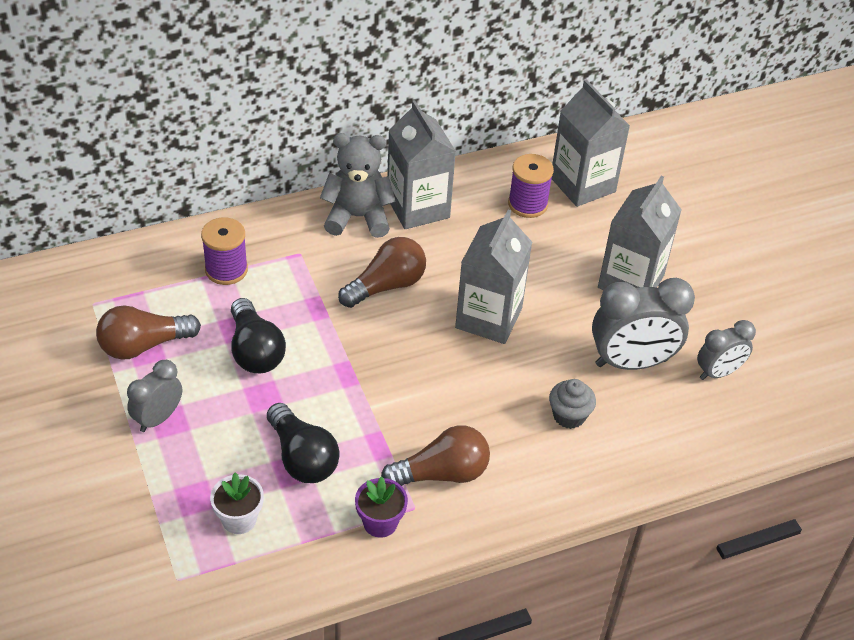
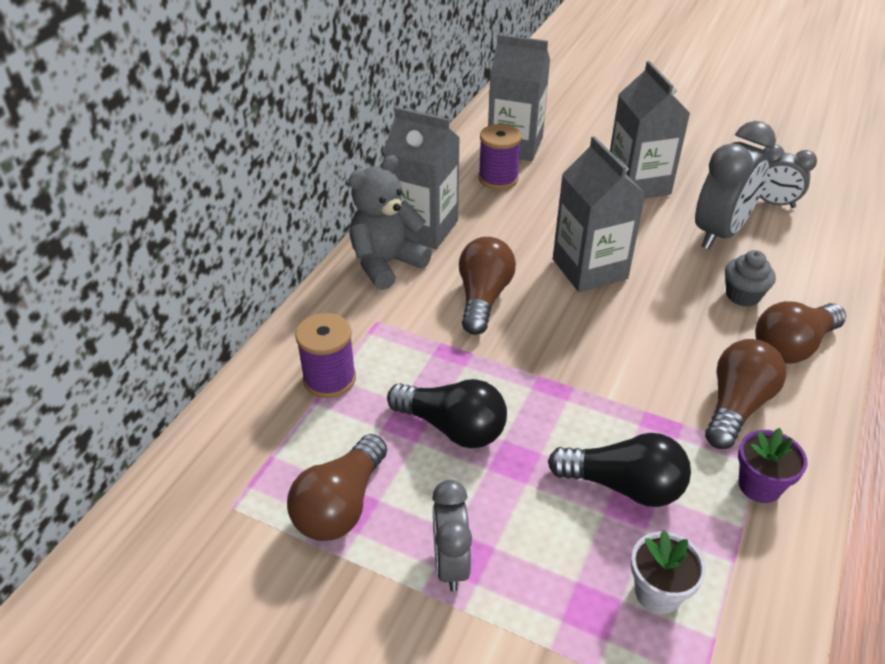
camera: 40 degrees left, 5 degrees down
grey clock [697,320,756,380] -> grey clock turned 90 degrees clockwise [759,144,817,208]
none -> brown light bulb [756,301,846,364]

